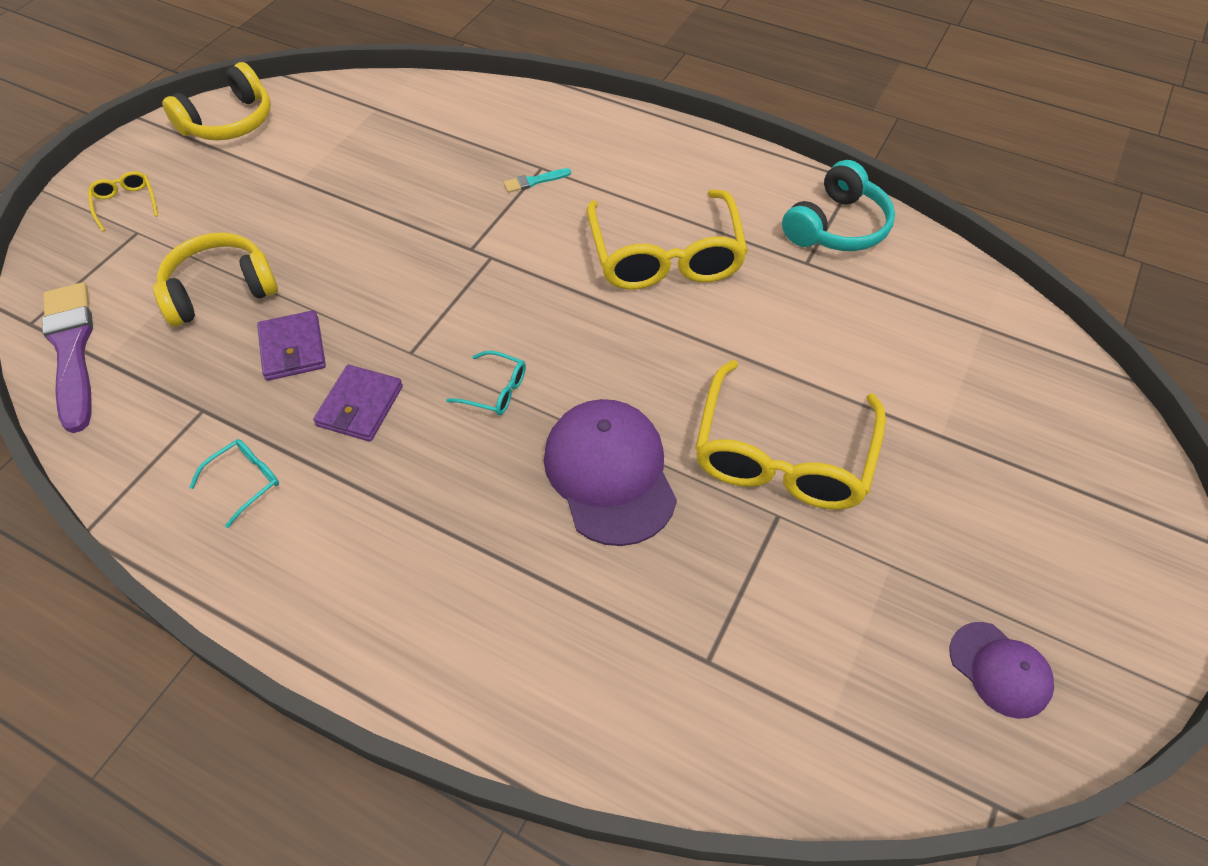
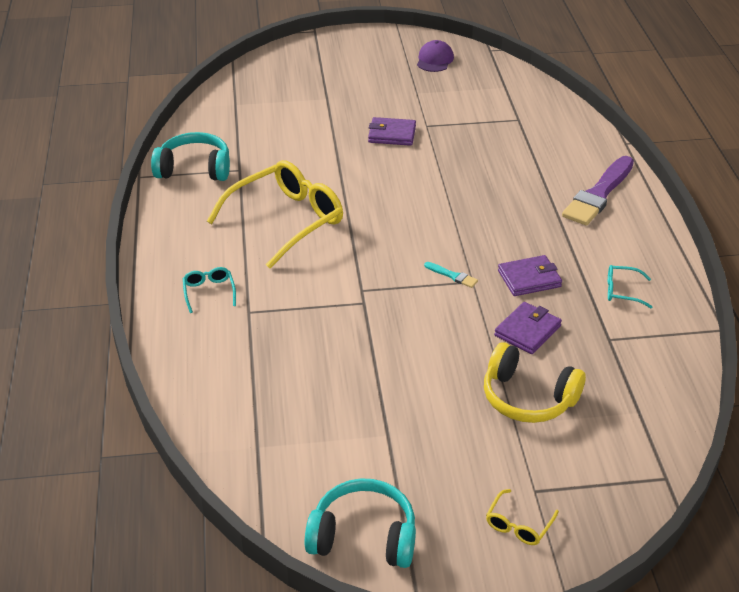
camera: 125 degrees left, 15 degrees down
purple brush [42,282,93,433] -> purple brush moved to [562,156,634,225]
yellow headphones [162,62,271,141] -> turquoise headphones [304,479,416,568]
turquoise glasses [446,351,526,415] -> turquoise glasses moved to [183,267,236,313]
turquoise brush [503,168,571,193] -> turquoise brush moved to [424,262,478,288]
purple cap [544,399,677,546] -> none
yellow glasses [695,360,886,510] -> purple wallet [368,117,416,146]

